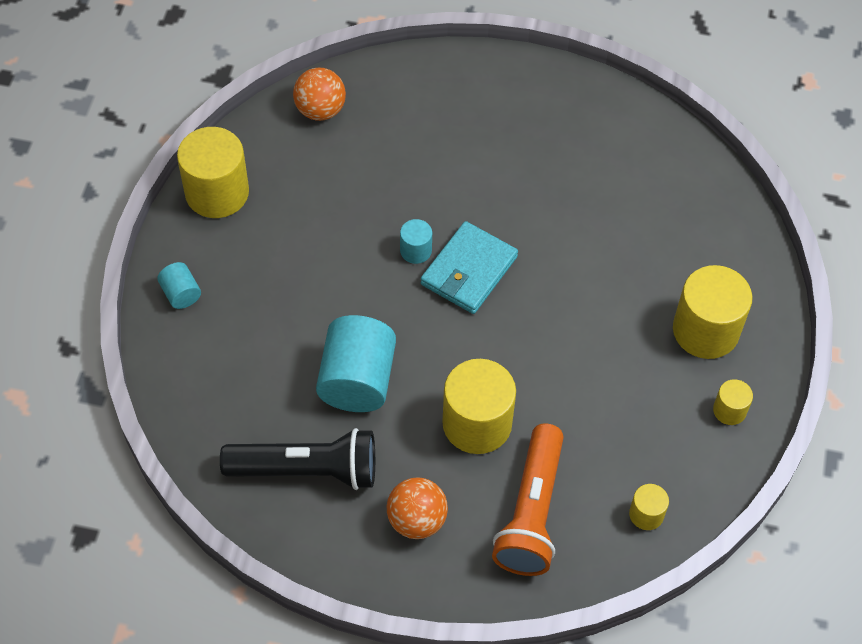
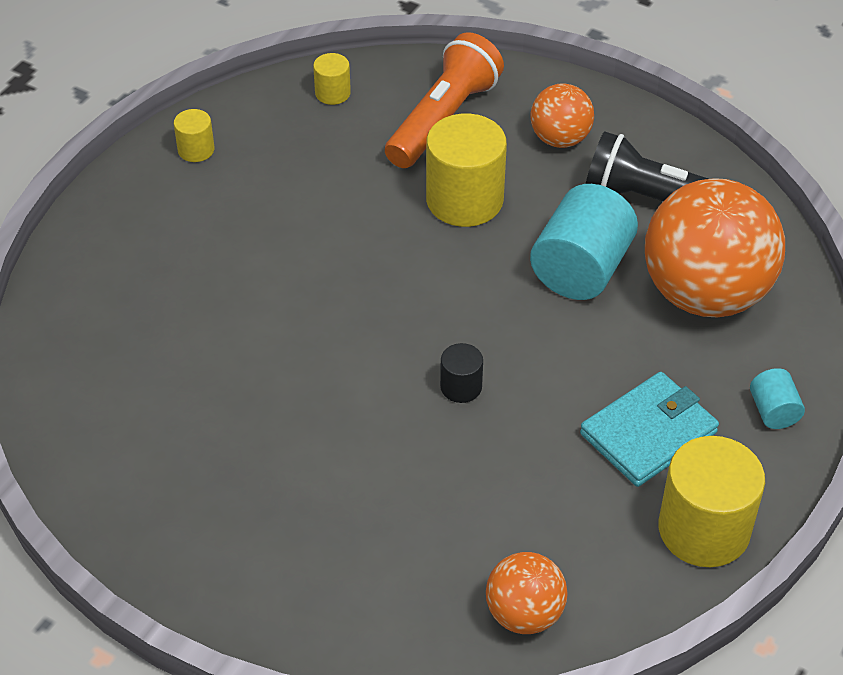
camera: 160 degrees left, 10 degrees down
turquoise cylinder [400,219,432,264] -> black cylinder [440,343,483,403]
turquoise wallet [421,221,518,314] -> turquoise wallet moved to [580,372,719,487]
yellow cylinder [673,265,753,359] -> none
none -> orange ball [645,178,785,317]

